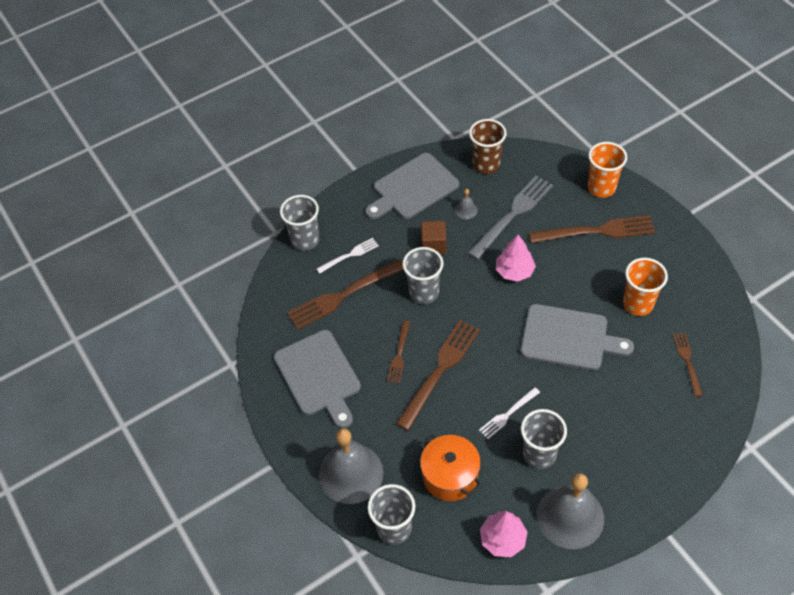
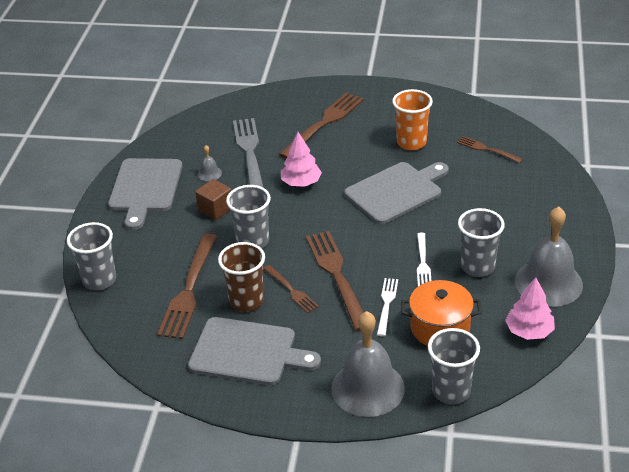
camera: 50 degrees left, 15 degrees down
white fork [317,238,379,274] -> white fork moved to [377,278,398,336]
brown cup [469,119,507,174] -> brown cup moved to [218,242,265,312]
orange cup [588,142,627,198] -> none

